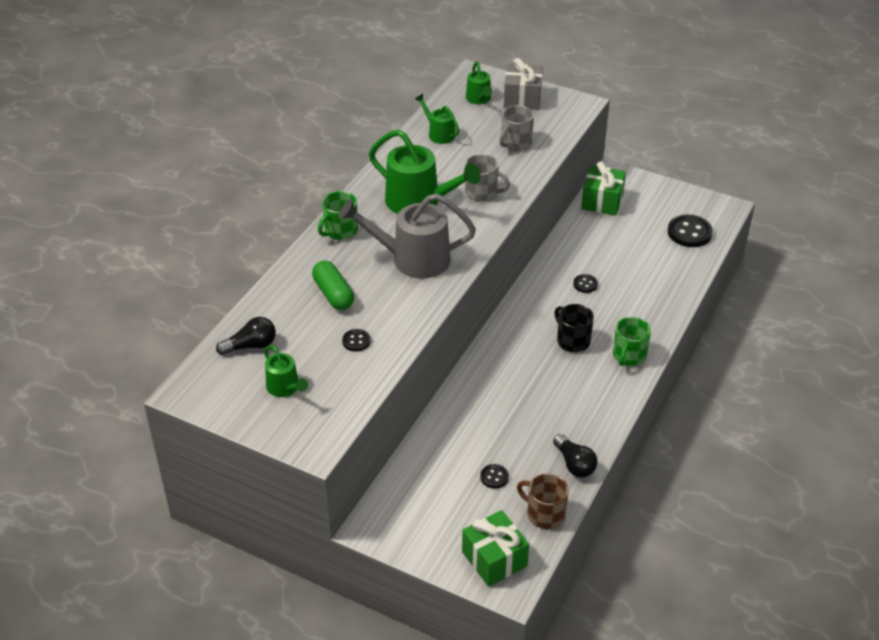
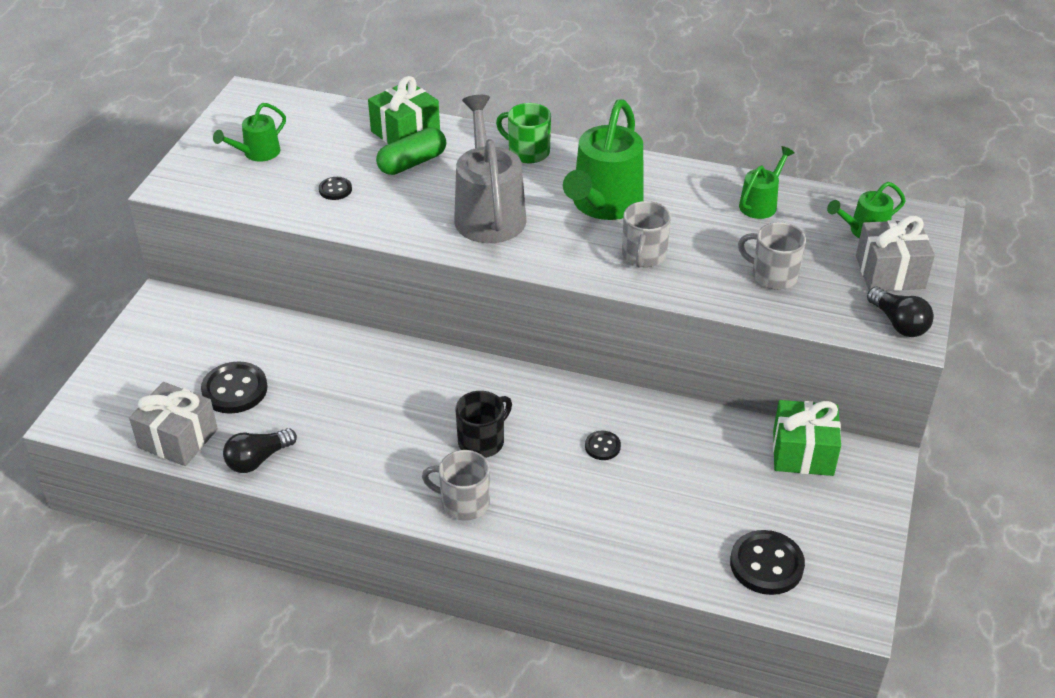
camera: 80 degrees right, 0 degrees up
black light bulb [216,317,276,355] -> black light bulb moved to [867,287,934,337]
green gift [462,510,529,587] -> green gift moved to [368,76,440,144]
black button [480,464,509,489] -> black button [201,361,267,414], size x1.88
brown mug [517,474,569,529] -> grey gift [129,382,218,466]
green mug [613,317,651,366] -> grey mug [422,450,490,520]

